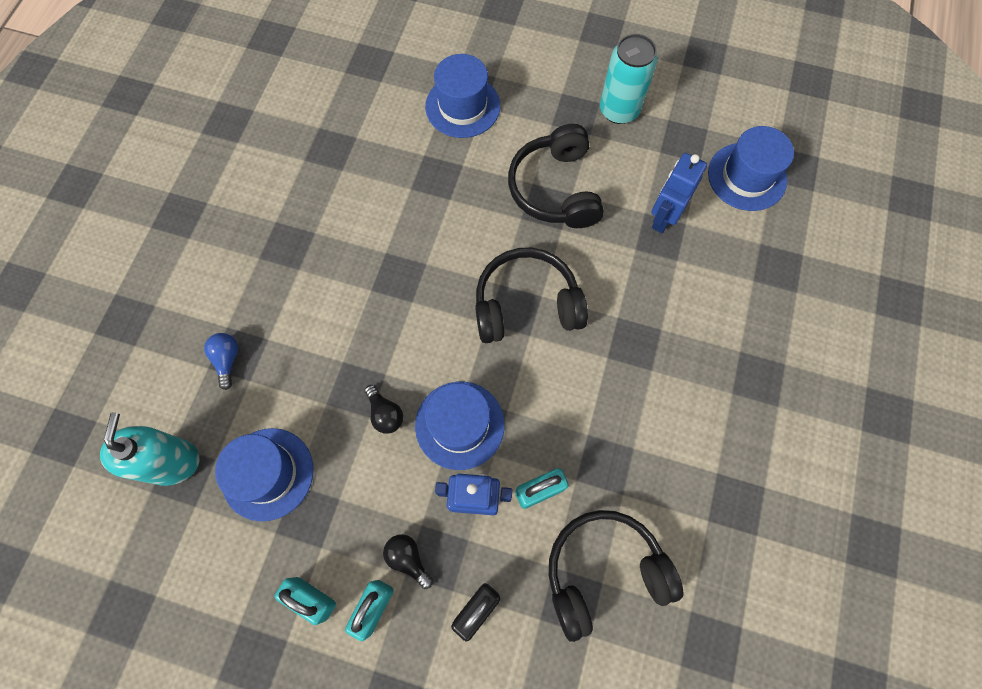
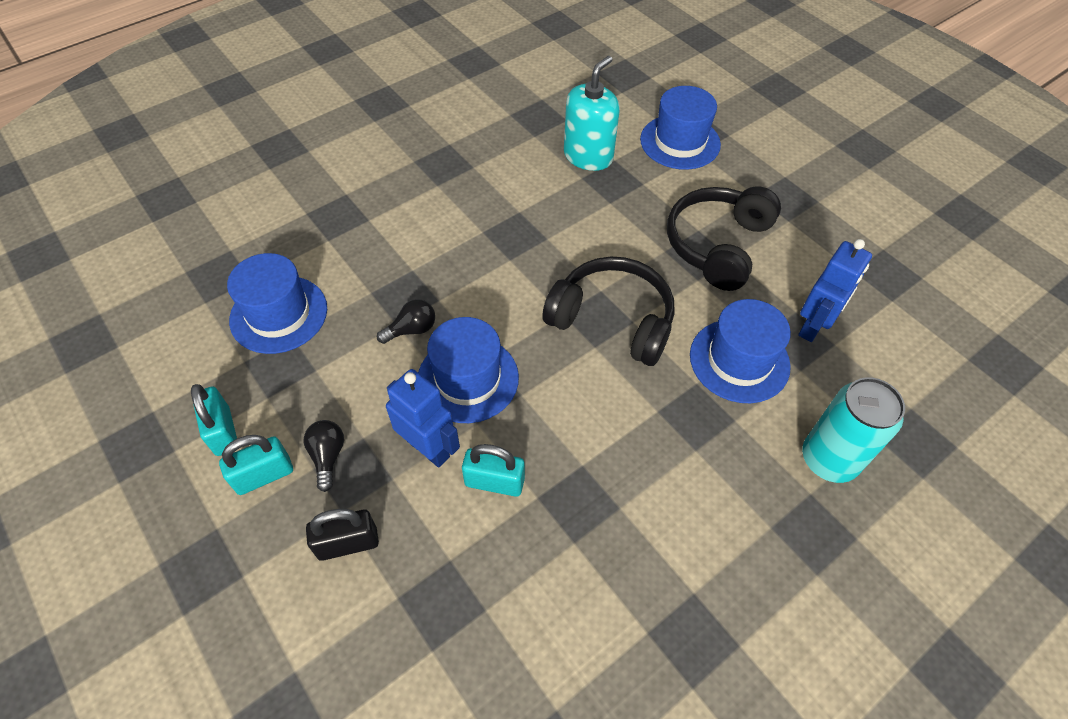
camera: 35 degrees right, 15 degrees down
turquoise soap dispenser [100,412,200,486] -> turquoise soap dispenser moved to [564,56,620,171]
blue light bulb [204,333,238,390] -> none
black light bulb [365,385,403,434] -> black light bulb turned 120 degrees counterclockwise [377,299,435,344]
black headphones [549,510,684,642] -> none
turquoise can [600,34,657,124] -> turquoise can moved to [802,377,905,483]
blue robot [651,153,707,233] -> blue robot turned 150 degrees clockwise [798,239,872,342]
blue hat [708,126,794,211] -> blue hat moved to [690,299,791,403]

